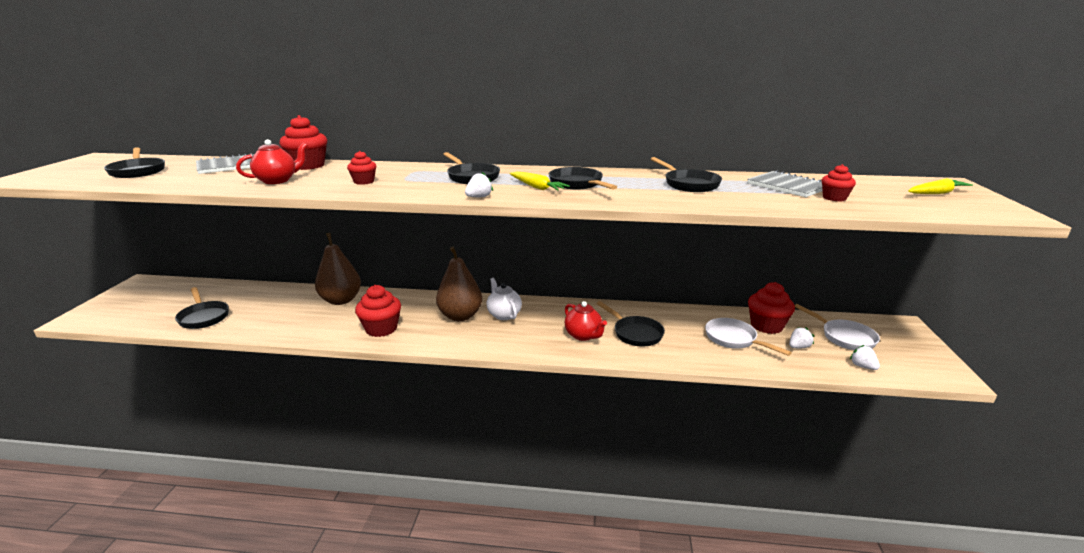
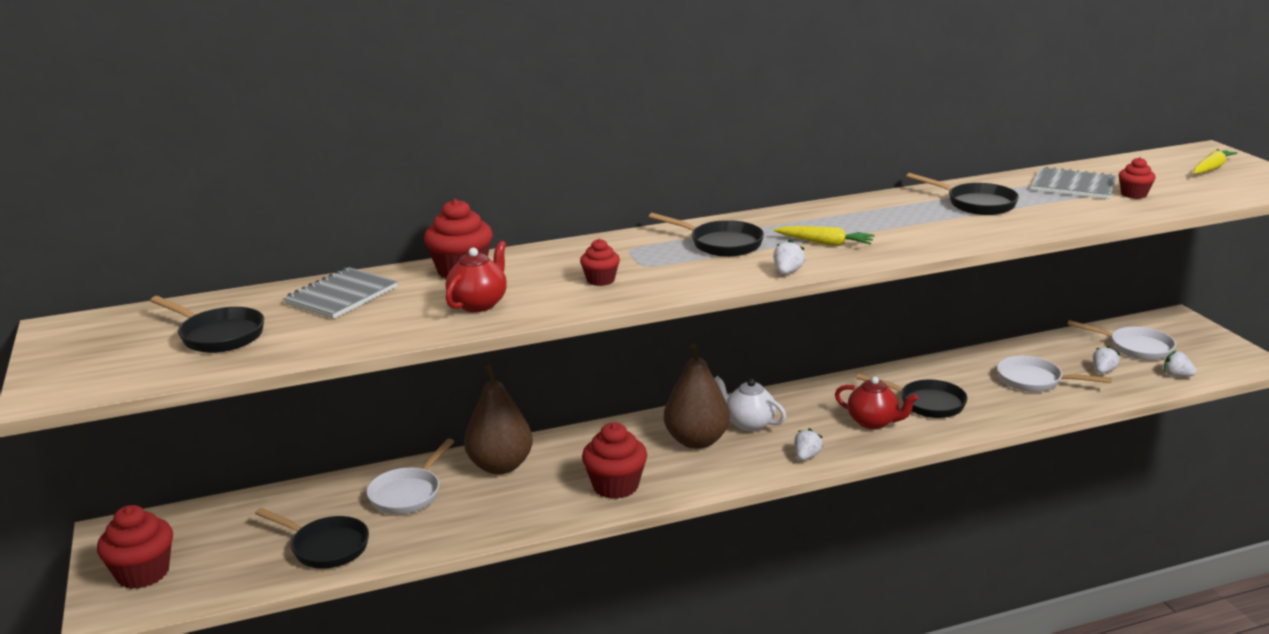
camera: 25 degrees left, 0 degrees up
black pan [549,167,617,190] -> none
red cupcake [748,282,795,334] -> red cupcake moved to [97,505,173,589]
none -> white pan [367,438,455,515]
none -> white strawberry [794,428,823,461]

